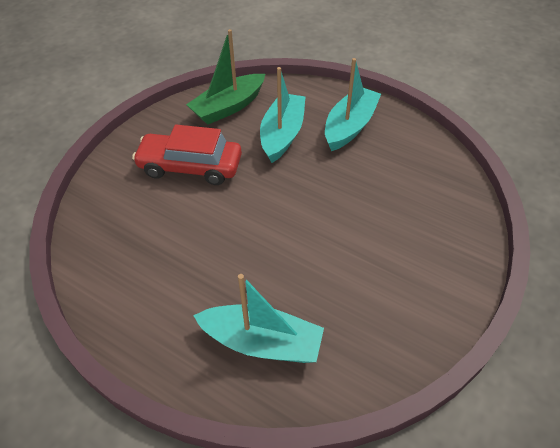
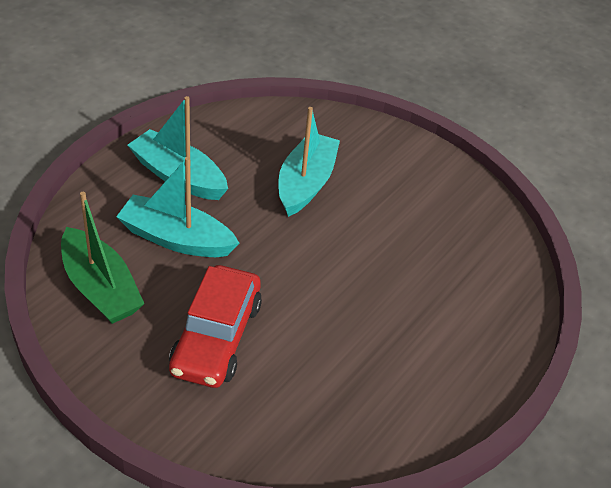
camera: 90 degrees left, 5 degrees down
turquoise boat [193,274,324,363] -> turquoise boat moved to [278,107,340,217]

